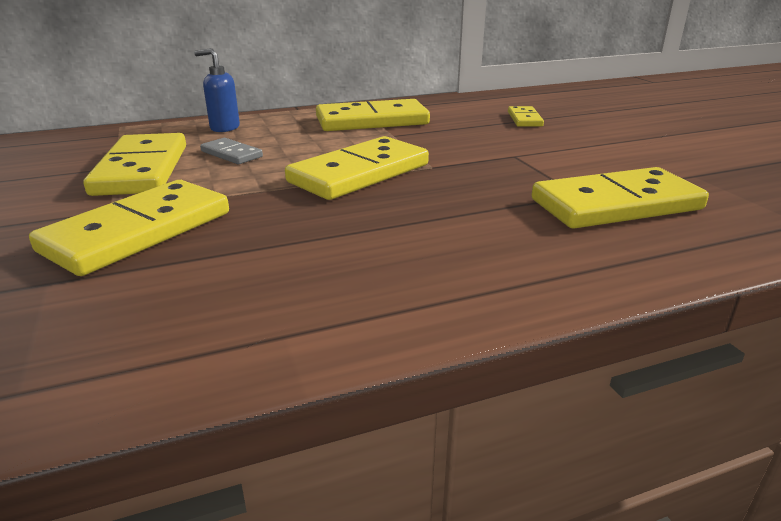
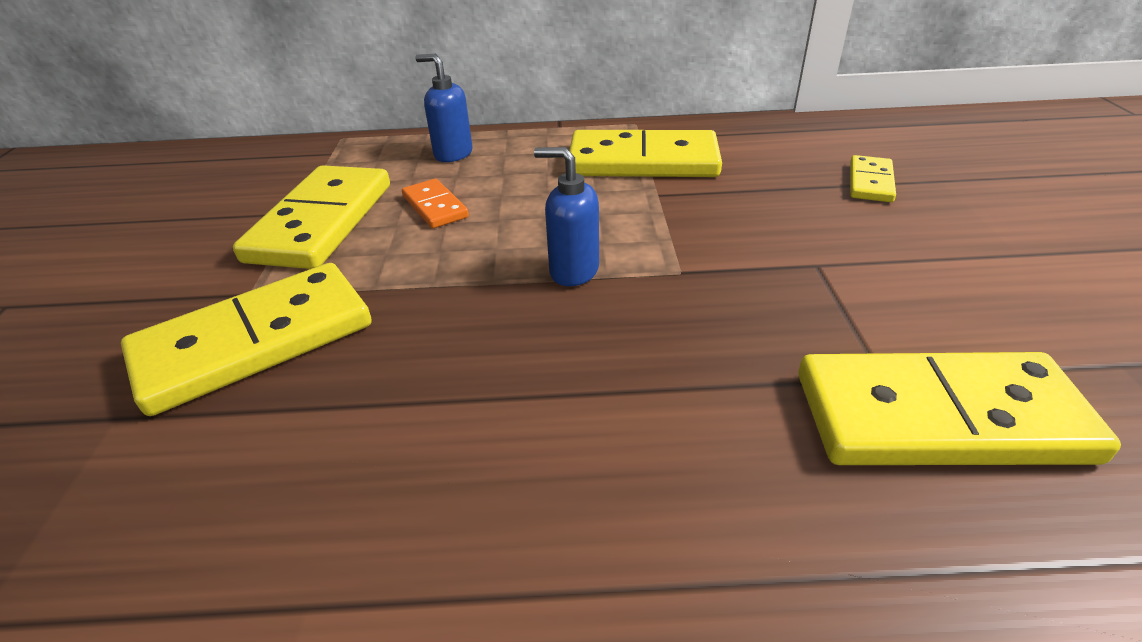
camera: 20 degrees right, 10 degrees up
grey domino [200,138,263,164] -> orange domino [402,179,469,228]
yellow domino [285,136,429,200] -> blue soap dispenser [534,147,599,286]

